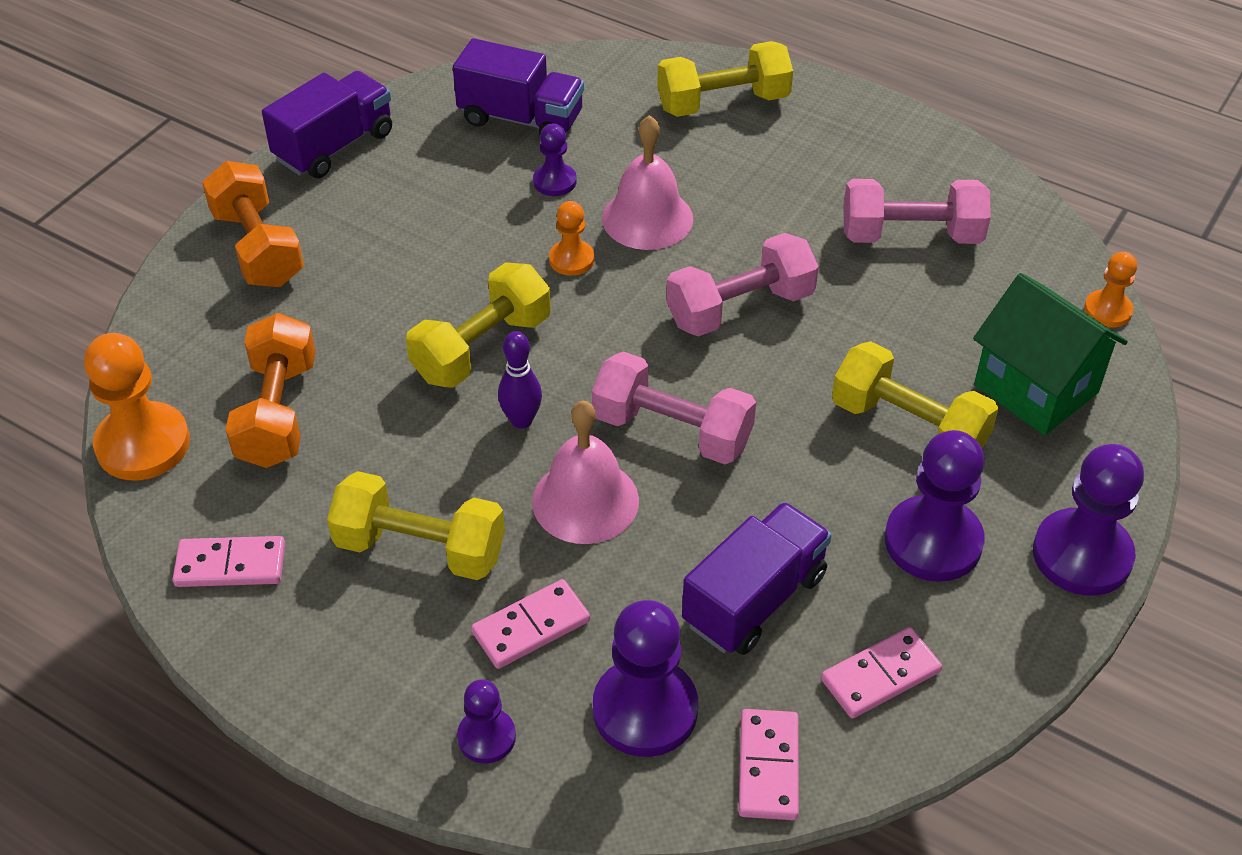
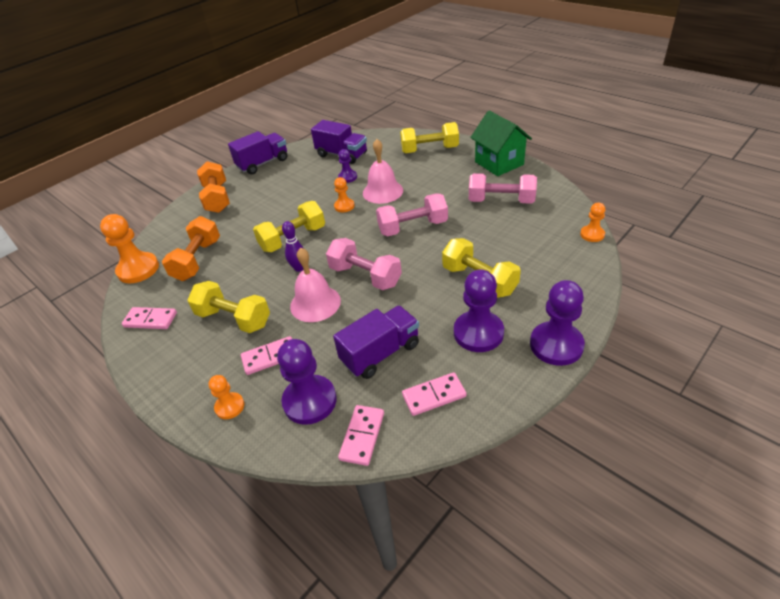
camera: 15 degrees right, 5 degrees down
purple pawn [457,679,516,763] -> orange pawn [208,375,244,419]
green house [973,273,1128,435] -> green house moved to [470,111,532,176]

